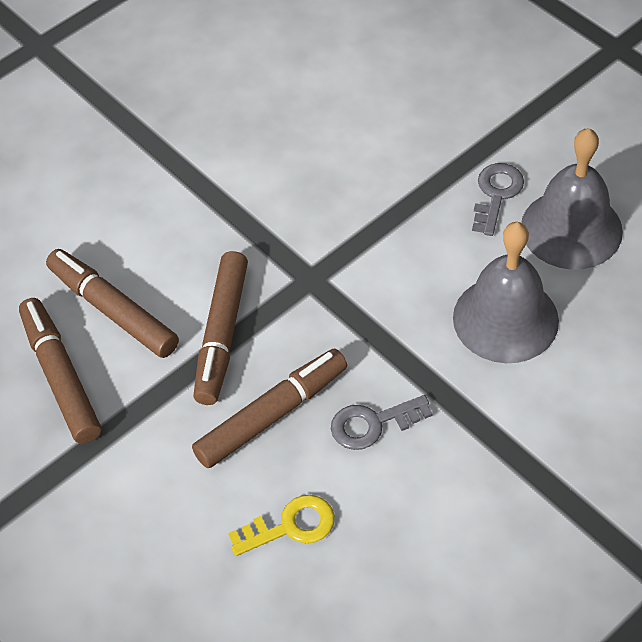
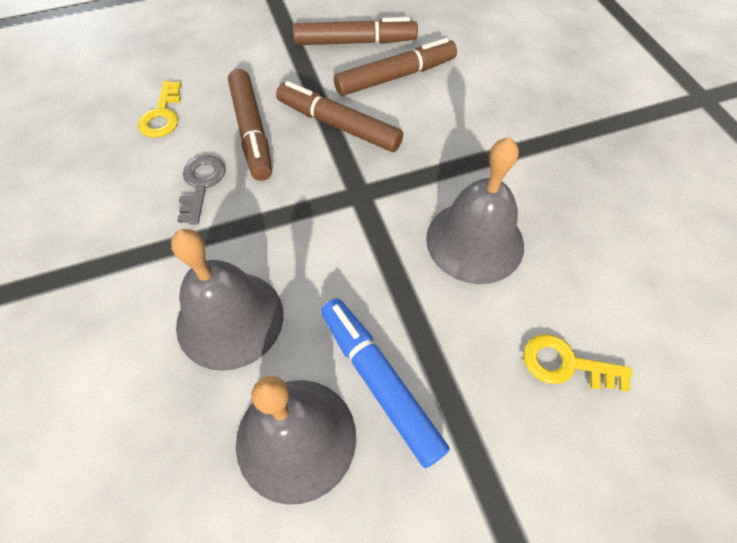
camera: 110 degrees right, 5 degrees up
grey key [472,163,524,236] -> blue marker [321,298,450,468]
none -> grey bell [426,137,524,284]
none -> yellow key [523,334,632,391]

